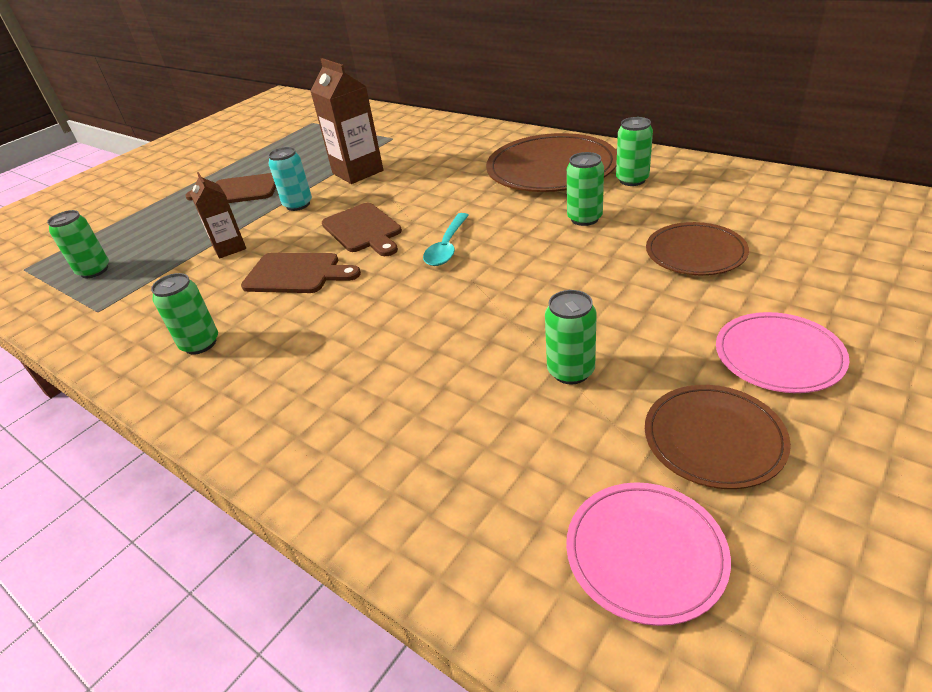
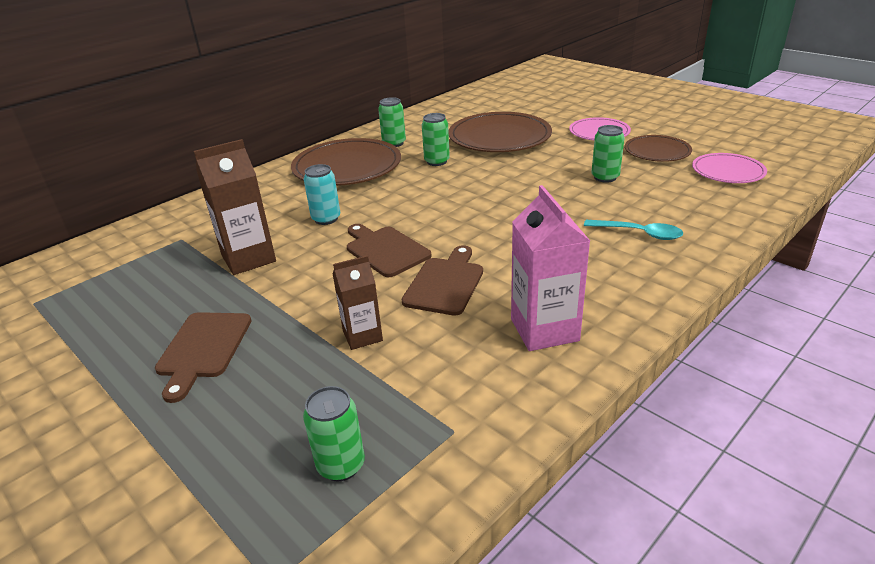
camera: 85 degrees left, 5 degrees down
green can [151,273,218,355] -> pink carton [511,185,590,351]
turquoise can [268,147,312,211] -> turquoise can moved to [304,164,340,225]
brown cutting board [322,203,402,256] -> brown cutting board turned 105 degrees counterclockwise [347,224,432,277]
turquoise spoon [423,213,469,266] -> turquoise spoon moved to [584,220,683,240]
brown plate [646,222,749,275] -> brown plate [448,112,552,152], size x1.73

